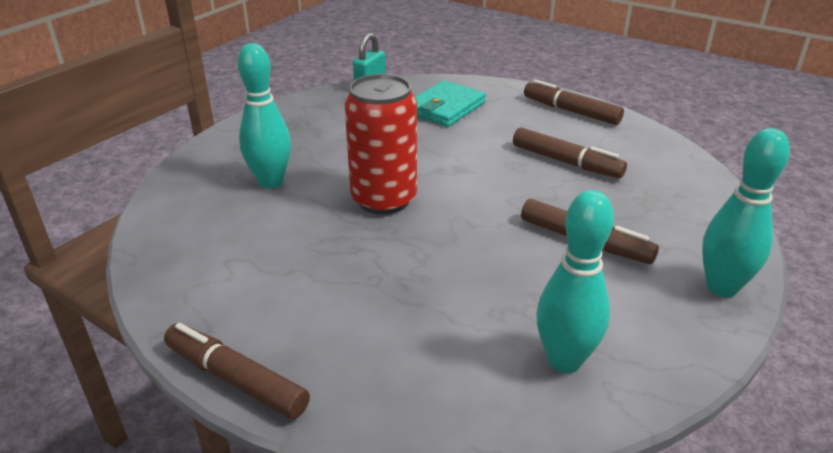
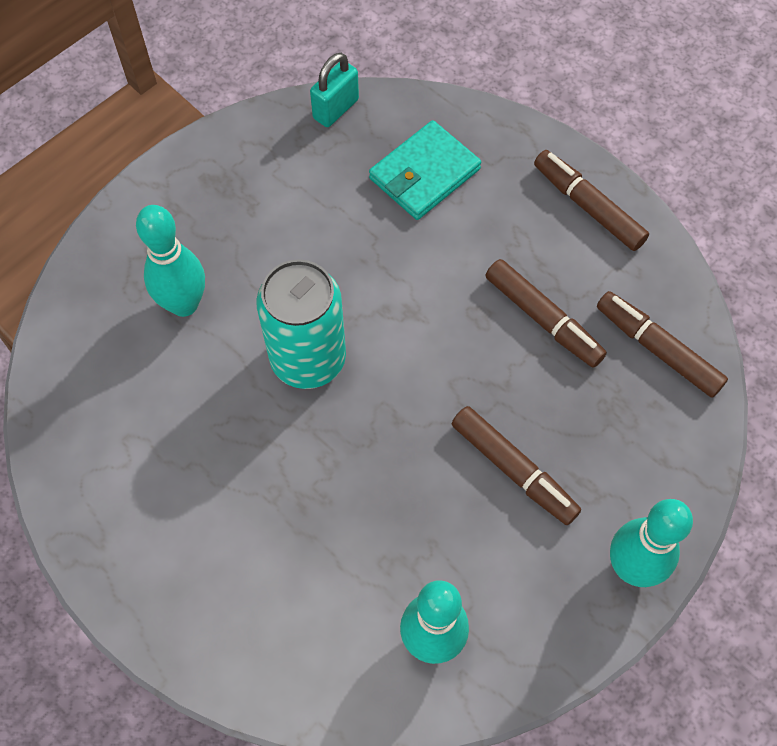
camera: 10 degrees right, 30 degrees up
brown marker [164,323,310,419] -> brown marker moved to [597,291,728,398]
red can [345,74,417,214] -> turquoise can [256,259,346,389]

